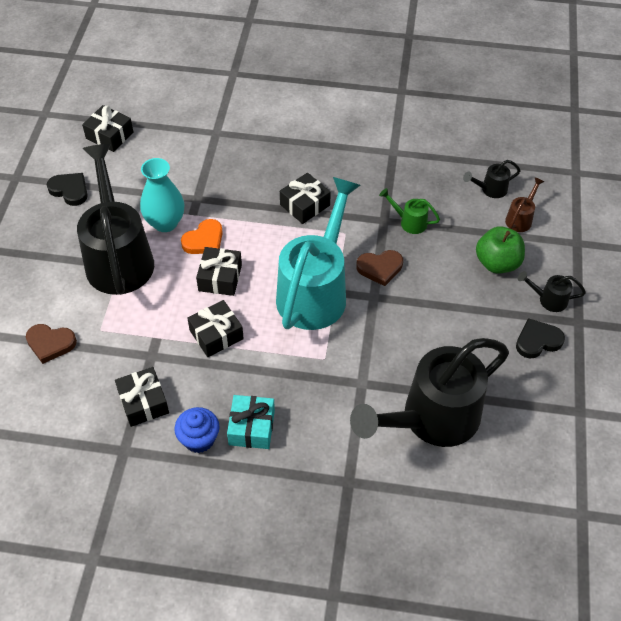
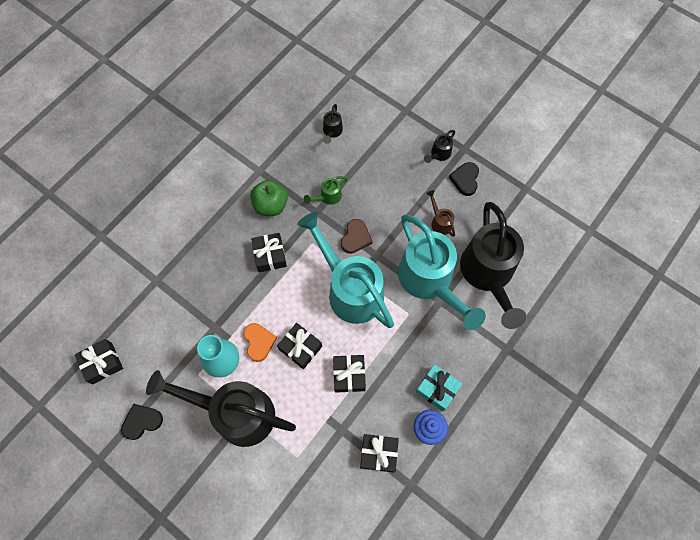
camera: 60 degrees left, 15 degrees up
brown heart [26,324,77,364] -> none
green apple [476,226,525,274] -> green apple moved to [250,180,288,216]
brown watering can [505,177,544,232] -> brown watering can moved to [426,190,455,237]
none -> turquoise watering can [398,214,486,330]

